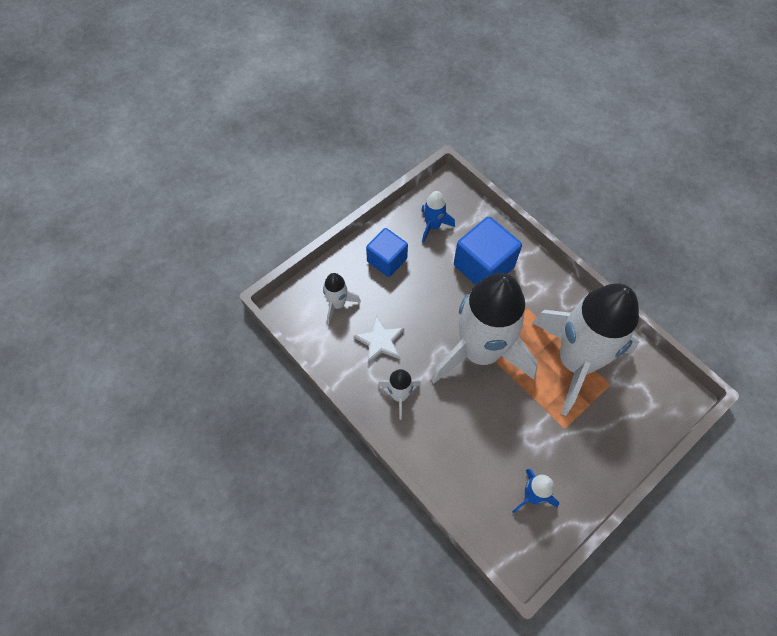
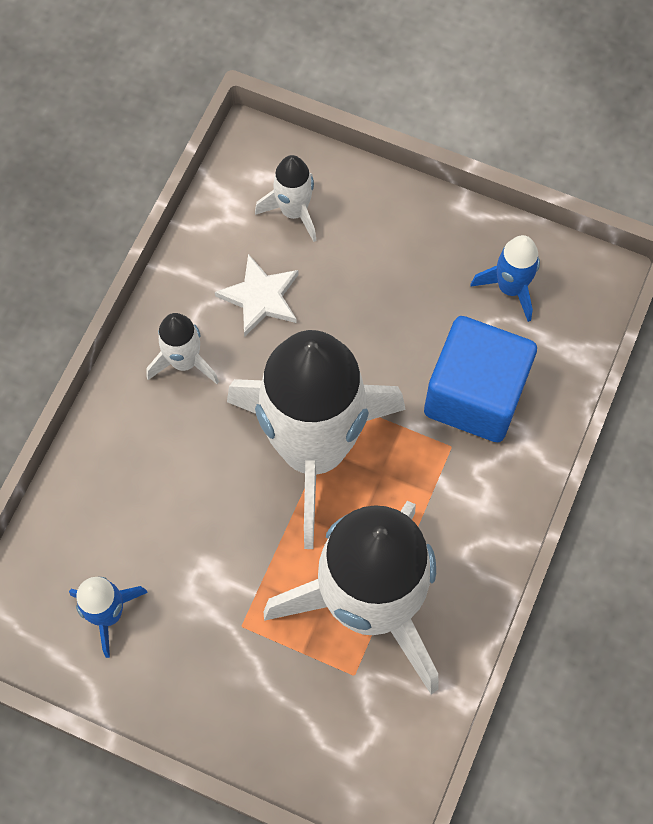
camera: 65 degrees right, 5 degrees up
blue cube [366,228,408,277] -> none

